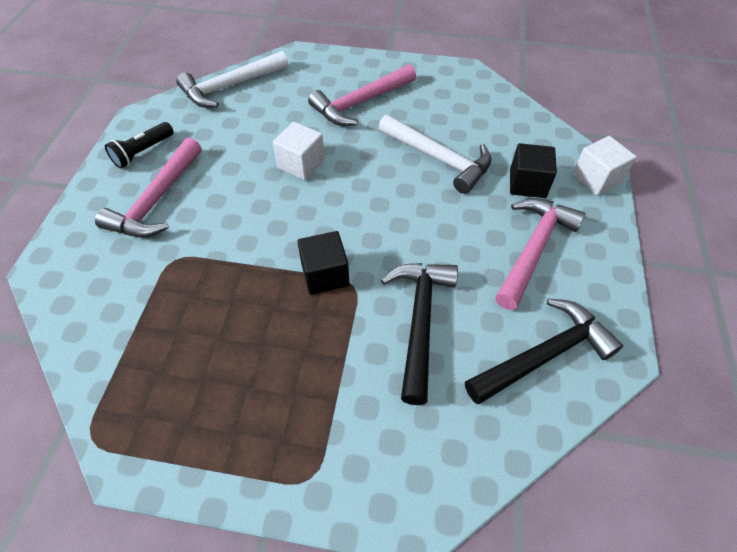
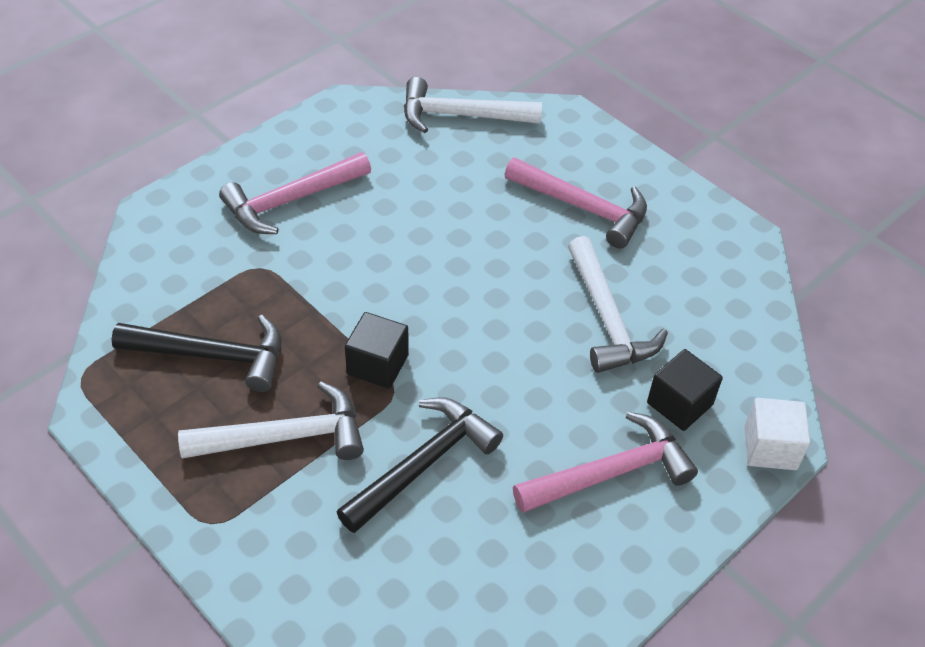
camera: 35 degrees right, 5 degrees down
black flashlight [105,122,174,169] -> none
white cube [273,122,325,180] -> none
pink hammer [308,64,416,126] -> pink hammer turned 150 degrees counterclockwise [504,158,647,249]
black hammer [465,299,623,404] -> black hammer moved to [112,315,282,392]
none -> white hammer [178,382,364,460]

